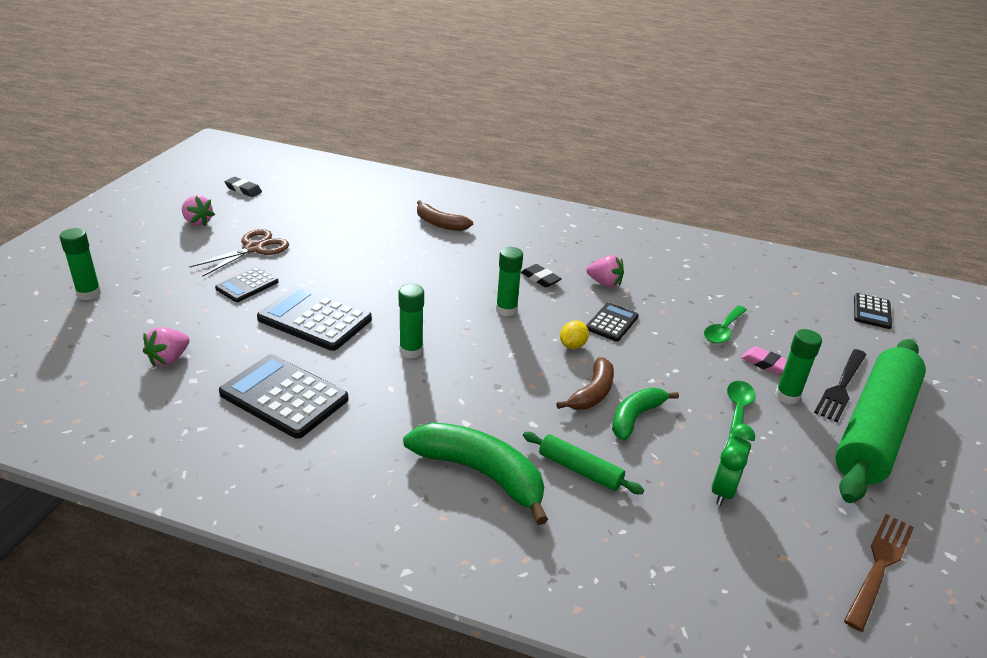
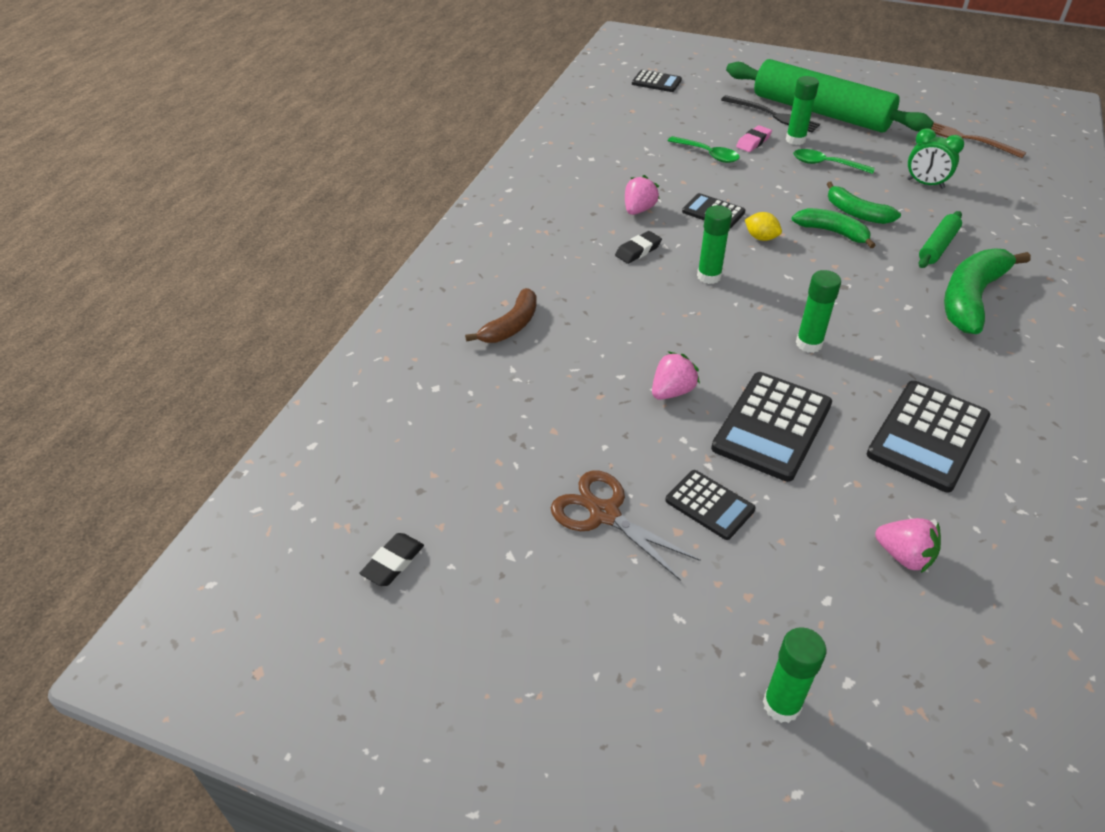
camera: 85 degrees left, 10 degrees up
pink strawberry [182,195,215,226] -> pink strawberry moved to [652,351,700,400]
brown banana [556,357,614,410] -> green banana [792,208,876,248]

